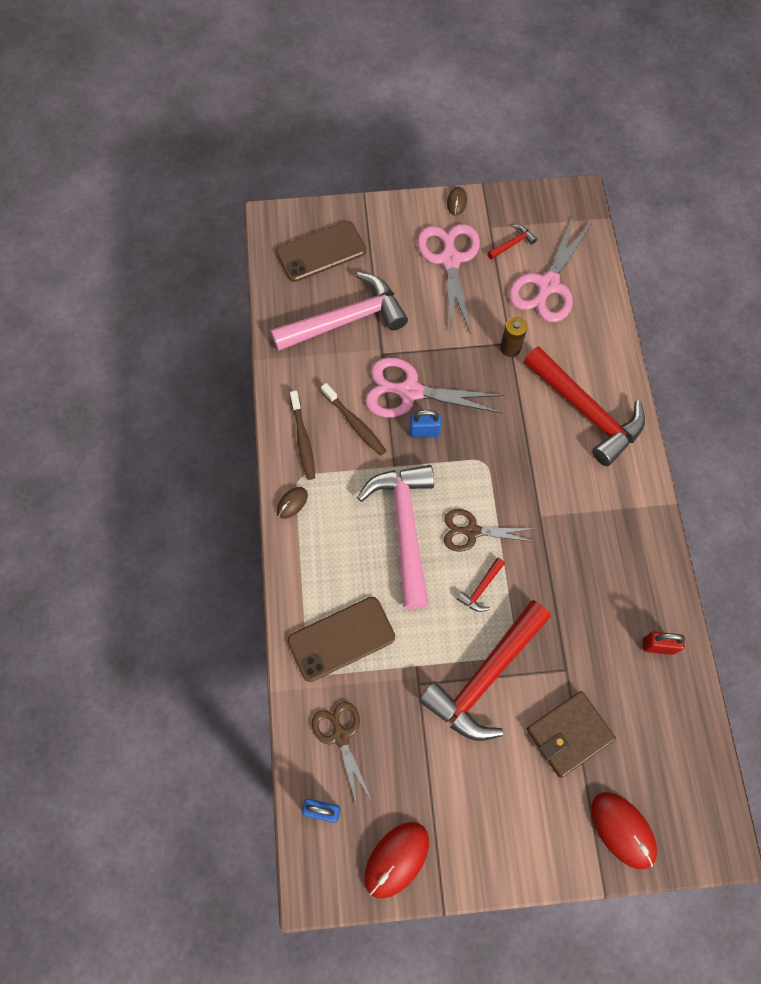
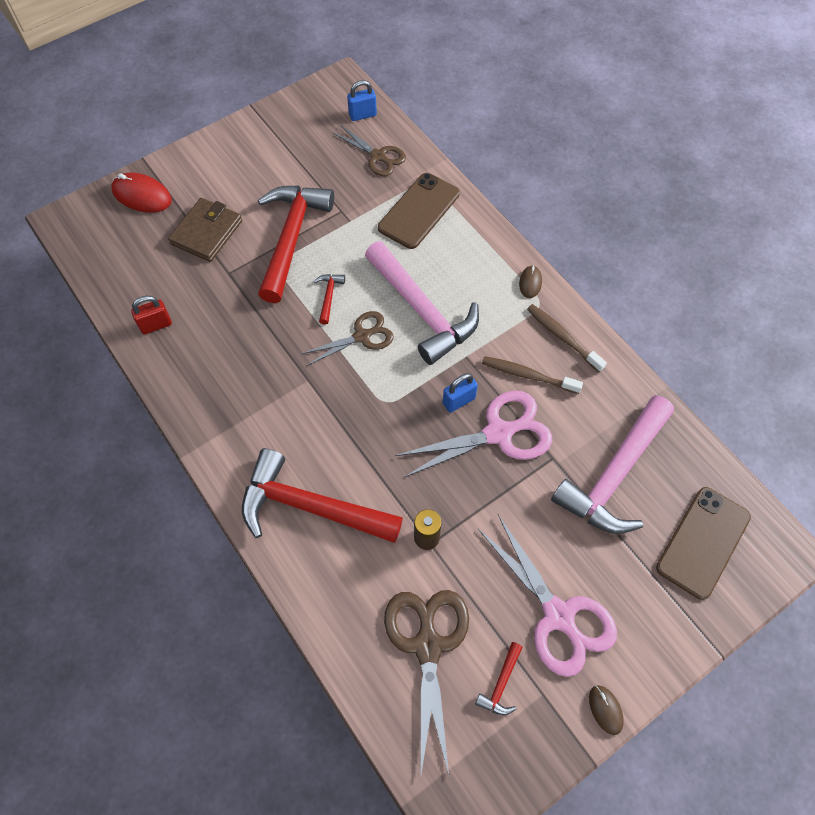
camera: 150 degrees right, 5 degrees down
red mouse [364,822,429,899] -> none
pink scissors [509,217,592,322] -> brown scissors [384,590,469,775]

